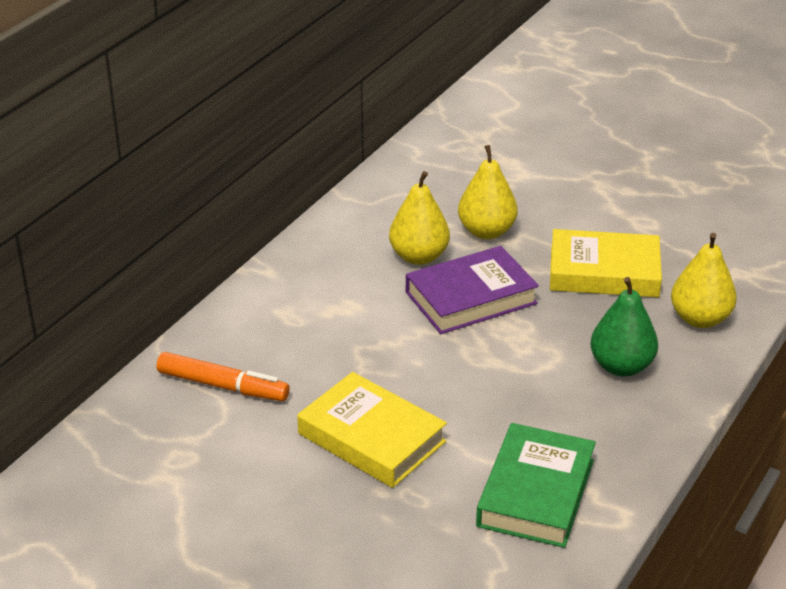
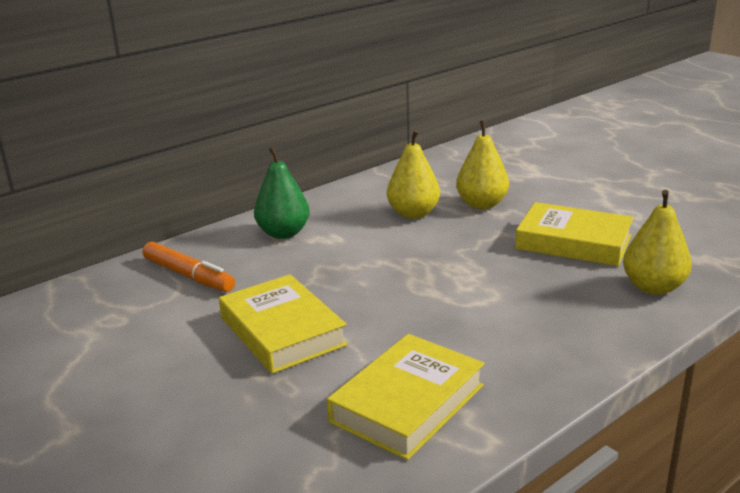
camera: 20 degrees right, 10 degrees down
purple book [406,246,539,334] -> none
green book [476,423,596,548] -> yellow book [327,334,485,460]
green pear [590,277,658,376] -> green pear moved to [254,147,310,239]

